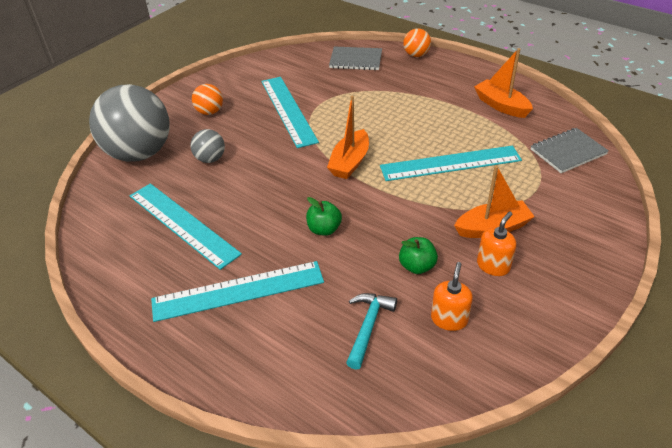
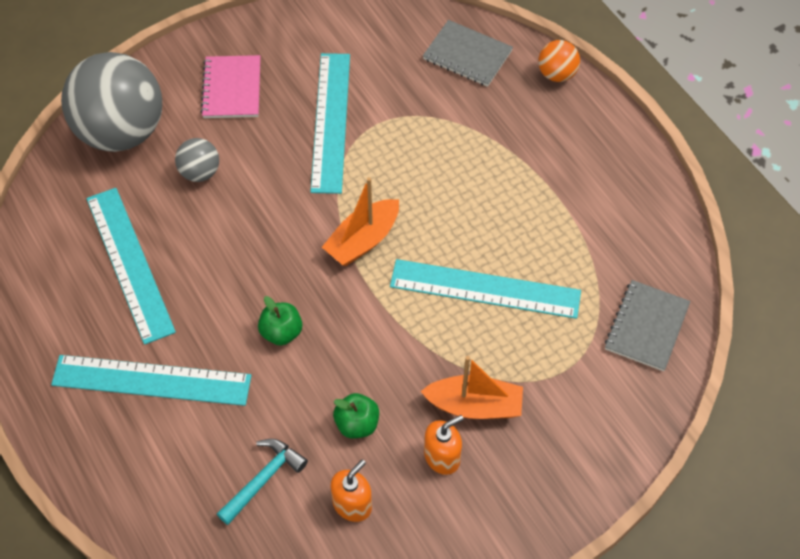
camera: 20 degrees right, 15 degrees up
orange ball [192,84,223,115] -> pink notebook [200,55,260,118]
orange boat [474,48,533,118] -> none
grey notebook [531,128,609,173] -> grey notebook turned 60 degrees counterclockwise [605,280,691,371]

